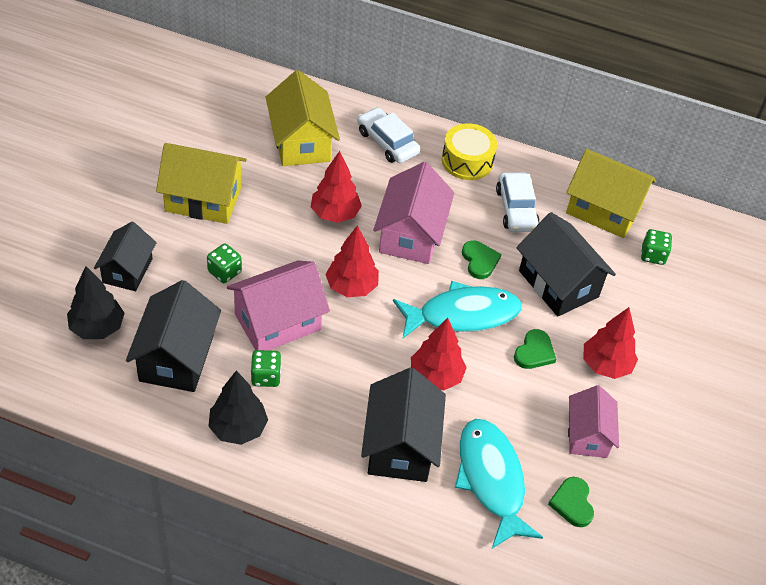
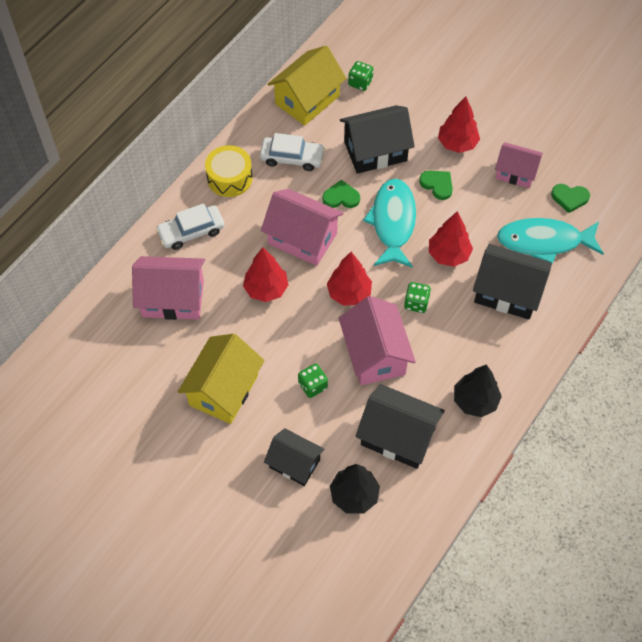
camera: 70 degrees left, 10 degrees up
green dice [251,350,281,387] -> green dice moved to [404,282,431,313]
yellow house [266,70,340,166] -> pink house [132,256,205,320]

